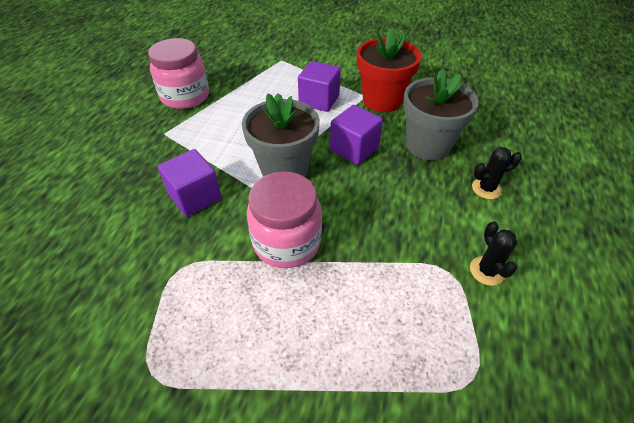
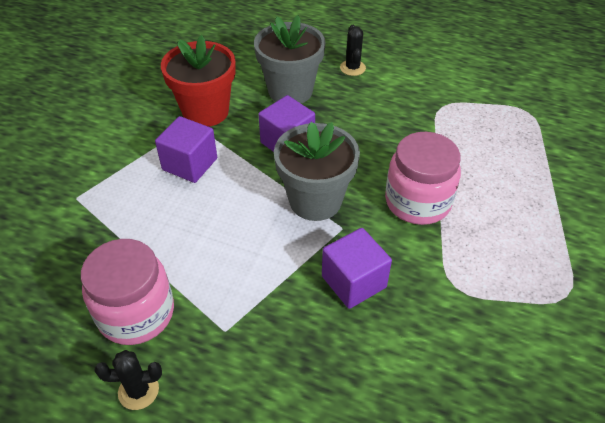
camera: 85 degrees left, 0 degrees up
black cactus [470,221,517,286] -> black cactus moved to [94,350,162,410]

